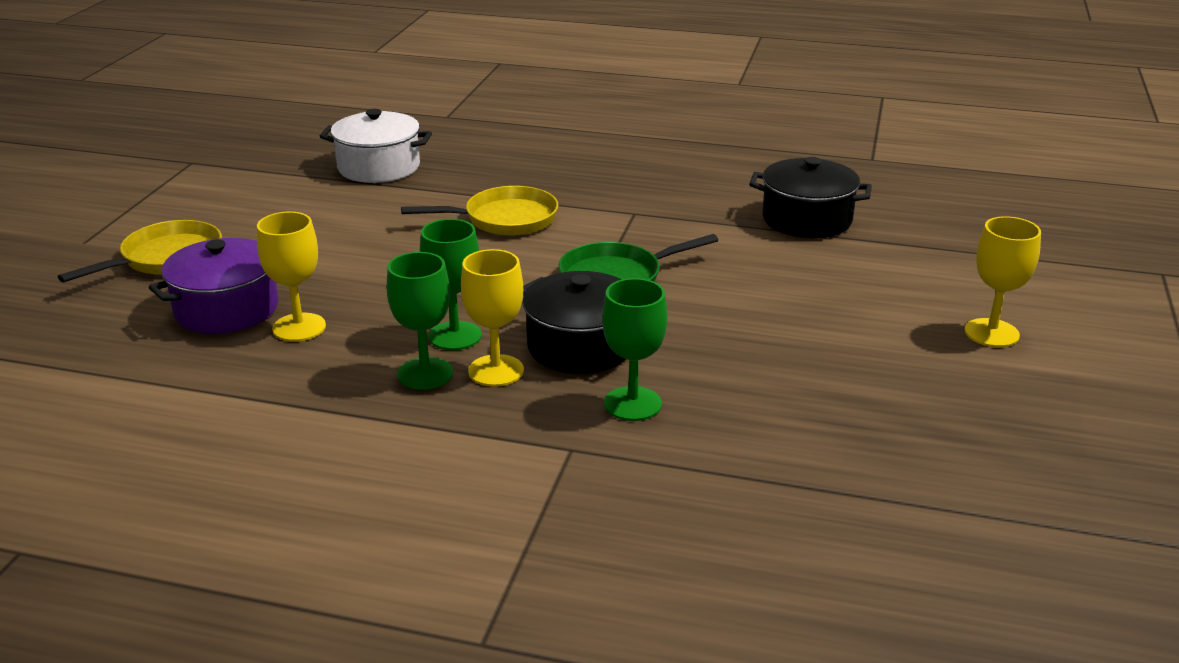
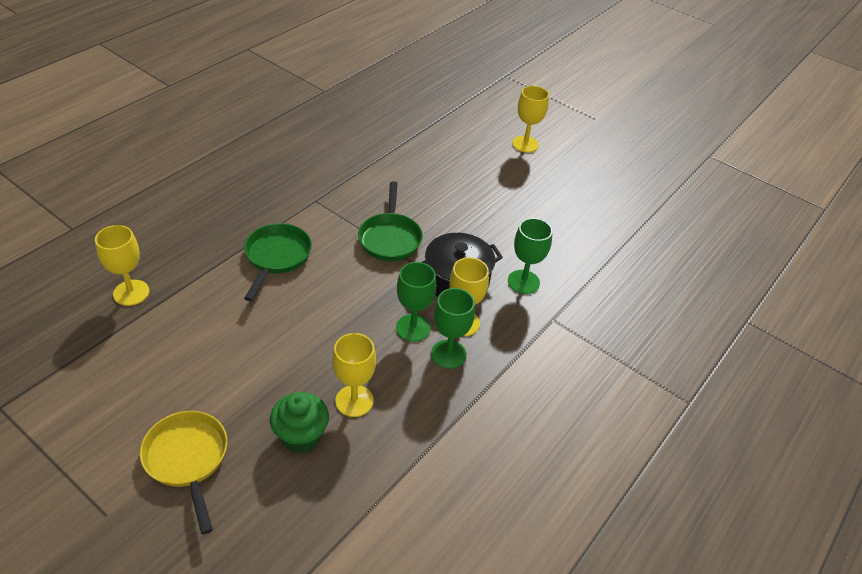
camera: 70 degrees left, 15 degrees up
purple pot [149,238,278,334] -> green cupcake [270,392,329,453]
white pot [320,109,432,183] -> yellow goblet [95,225,149,306]
yellow pan [401,186,558,236] -> green pan [244,223,312,301]
black pot [749,157,872,238] -> none

